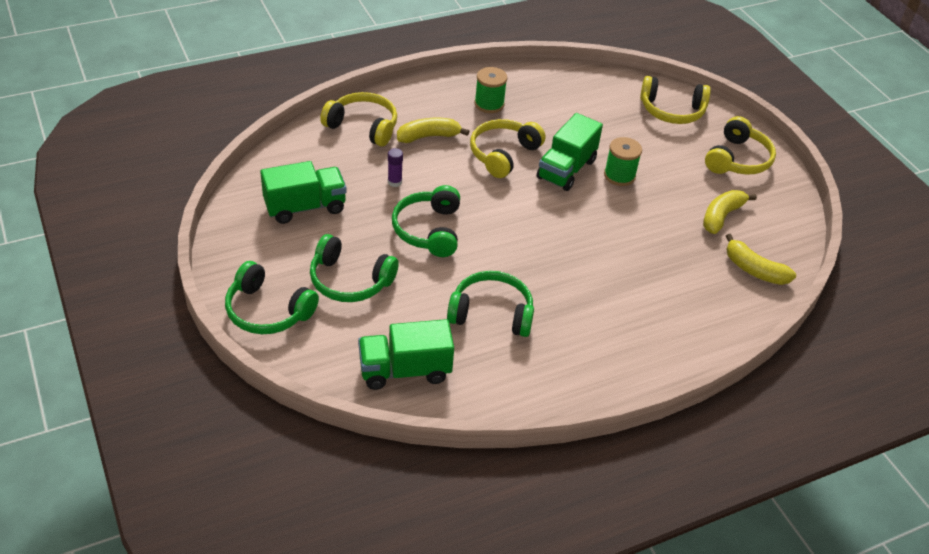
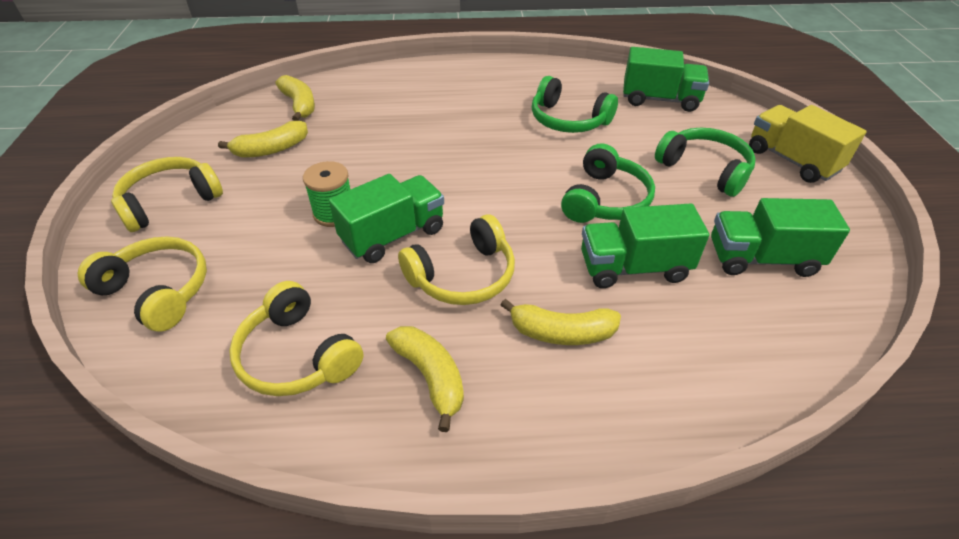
camera: 155 degrees left, 0 degrees up
green headphones [225,261,319,334] -> yellow truck [749,105,867,183]
yellow headphones [320,92,397,146] -> yellow headphones moved to [229,281,363,396]
purple glue stick [388,148,403,187] -> green truck [581,203,709,288]
green spool [474,67,507,113] -> yellow banana [386,326,464,432]

